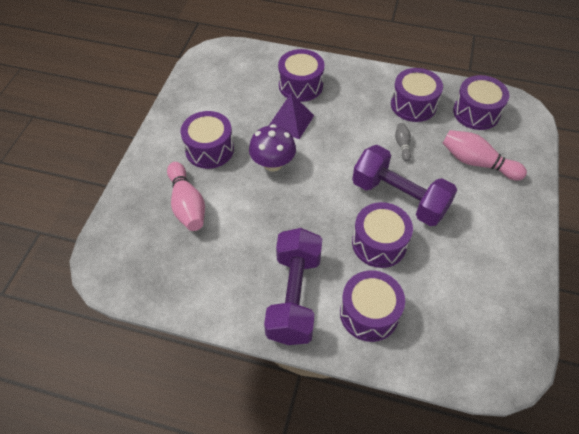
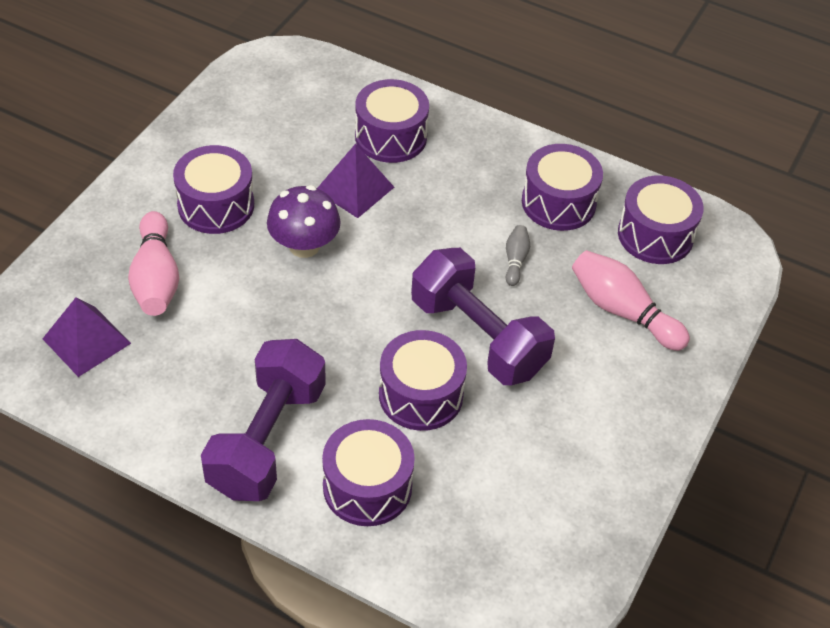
camera: 10 degrees right, 5 degrees down
none -> purple pyramid [43,297,131,377]

